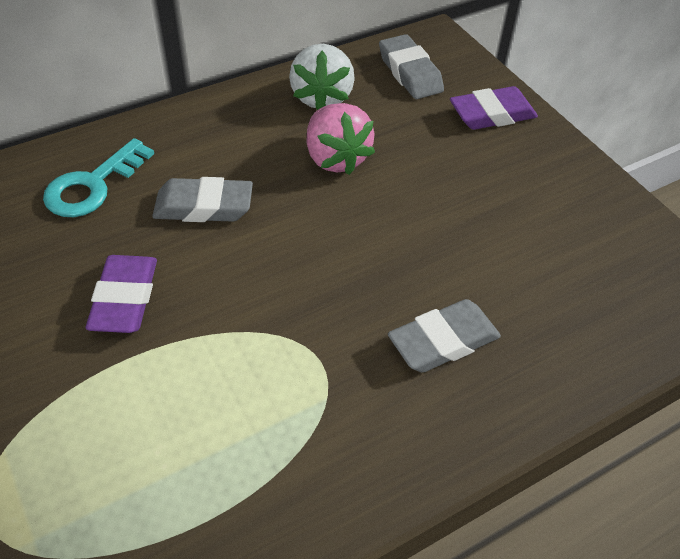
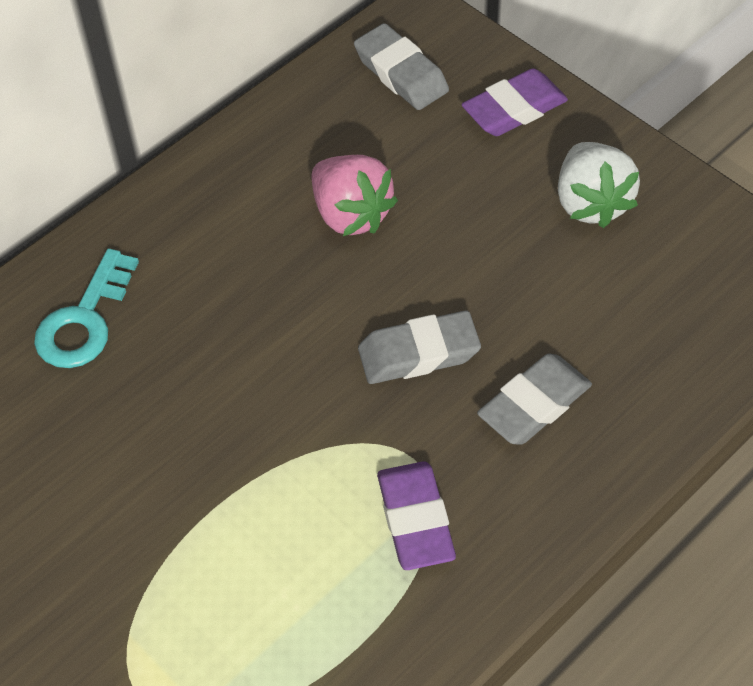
camera: 10 degrees left, 5 degrees up
purple eraser [86,255,157,333] -> purple eraser moved to [377,461,456,570]
grey eraser [152,177,253,222] -> grey eraser moved to [358,311,481,384]
white strawberry [289,44,355,110] -> white strawberry moved to [558,142,640,228]

